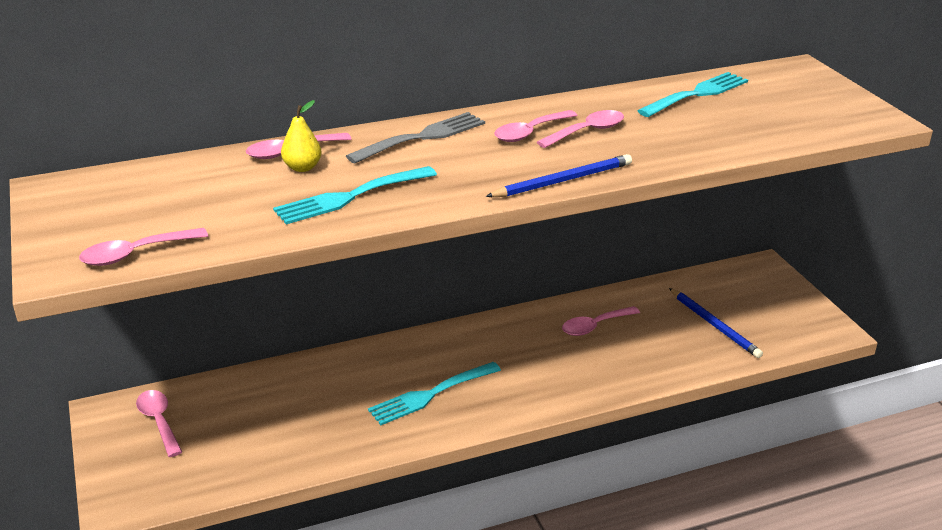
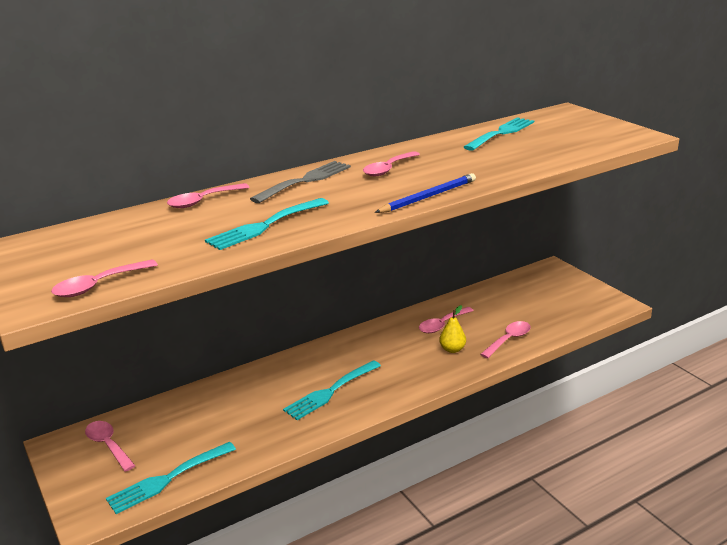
camera: 10 degrees left, 5 degrees down
yellow pear [281,100,322,172] -> yellow pear moved to [439,305,466,353]
pink spoon [537,110,624,148] -> pink spoon moved to [480,321,531,358]
blue pencil [669,288,763,358] -> none
none -> turquoise fork [106,442,236,514]

